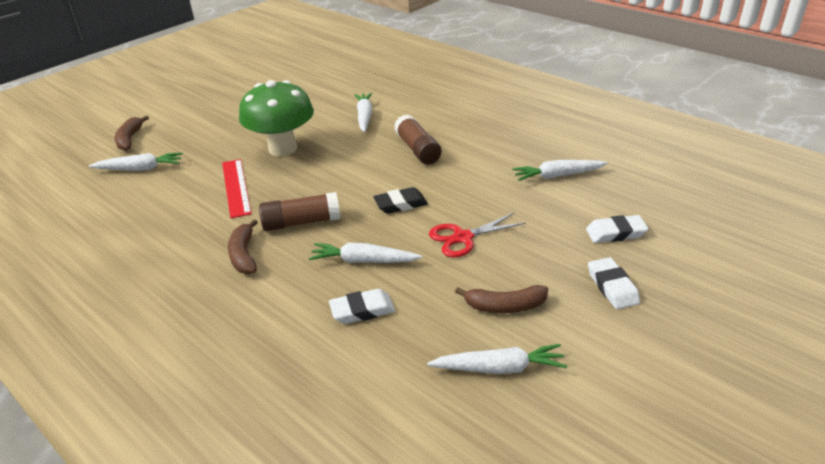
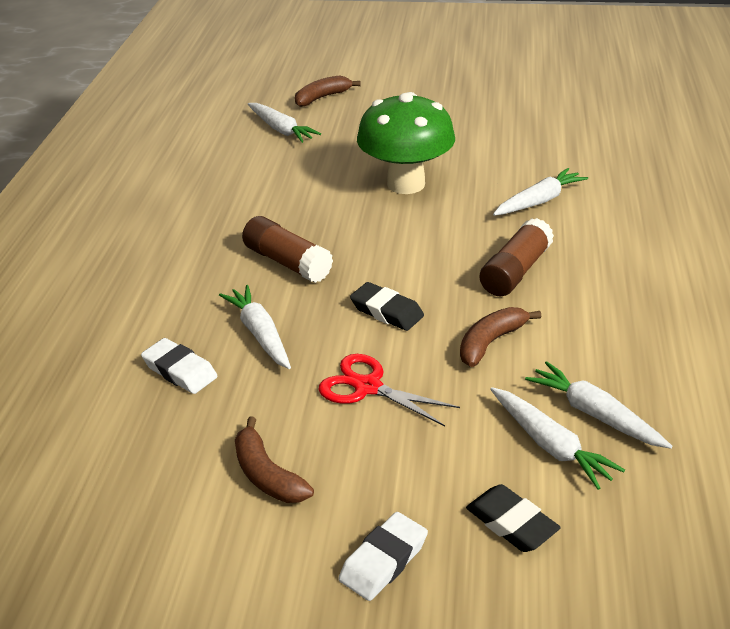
camera: 55 degrees right, 0 degrees up
red ruler [222,159,252,218] -> none
brown banana [228,219,258,274] -> brown banana moved to [460,307,541,367]
white carrot [427,344,567,374] -> white carrot moved to [490,387,625,490]
white eraser [586,215,648,243] -> black eraser [466,484,561,552]

